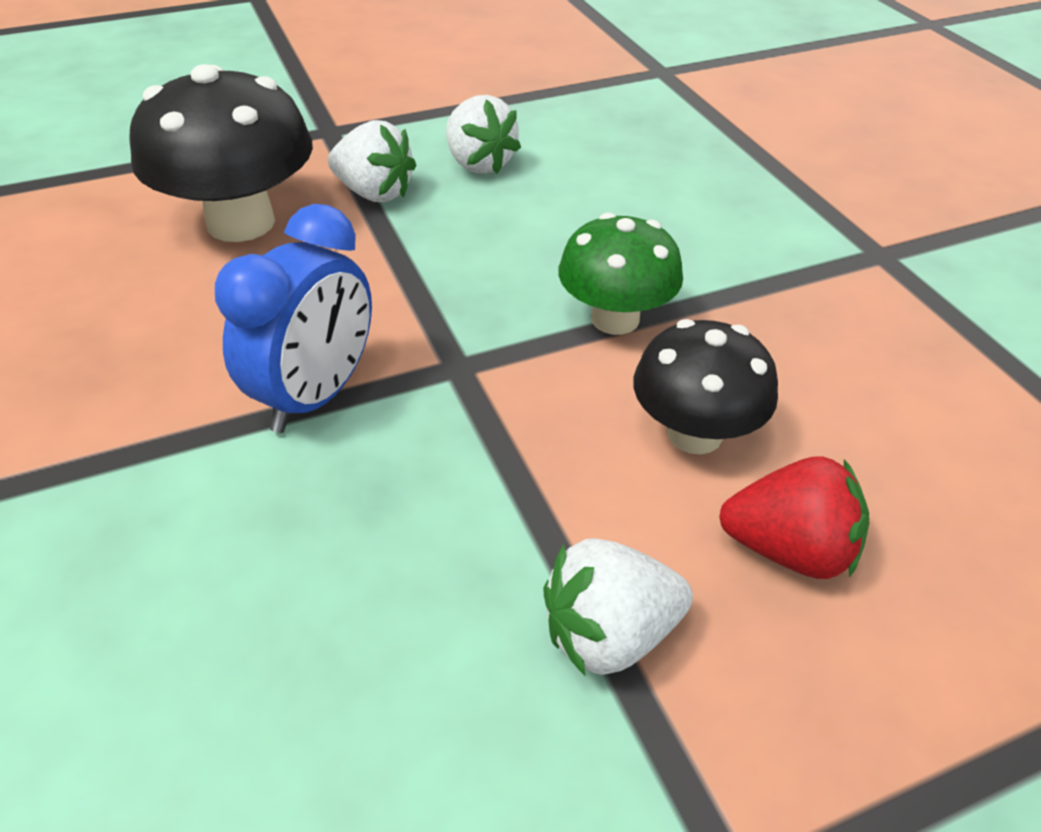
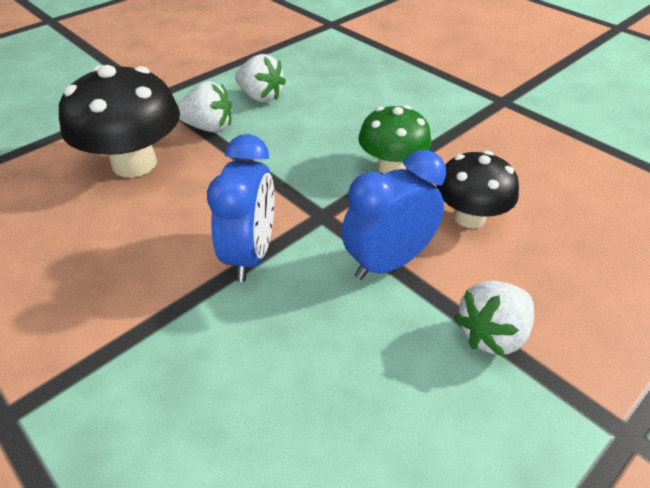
camera: 20 degrees left, 0 degrees up
red strawberry [719,456,870,579] -> none
none -> blue clock [342,150,446,280]

